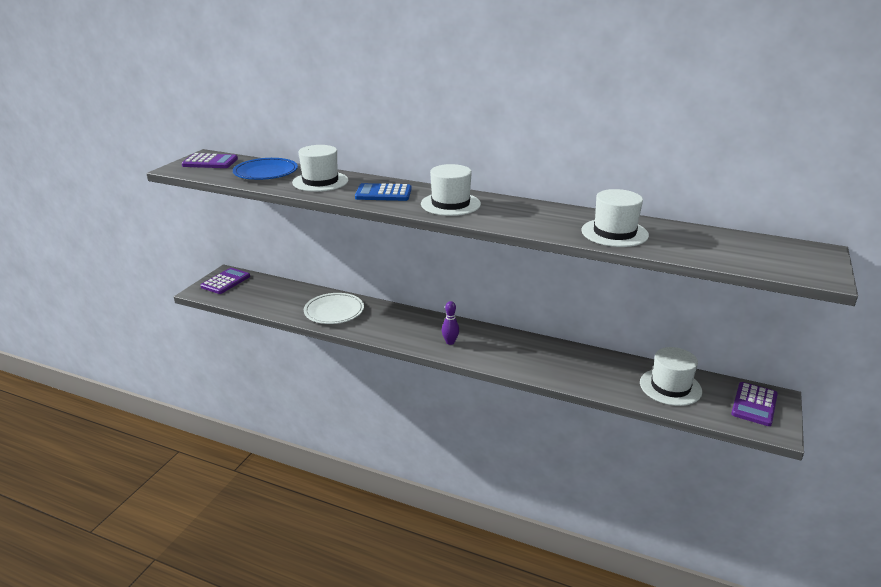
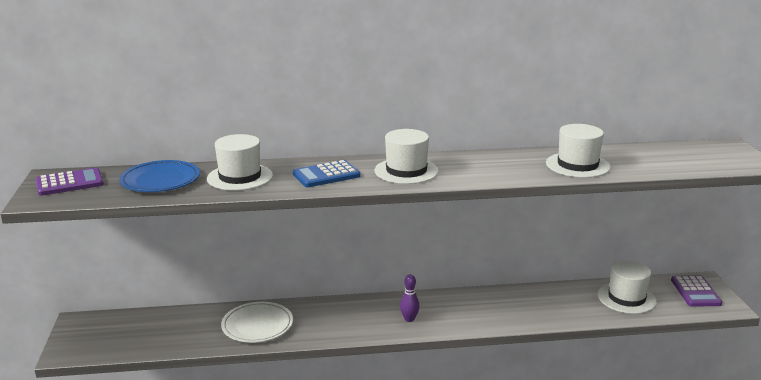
camera: 30 degrees left, 5 degrees down
purple calculator [201,268,250,294] -> none

